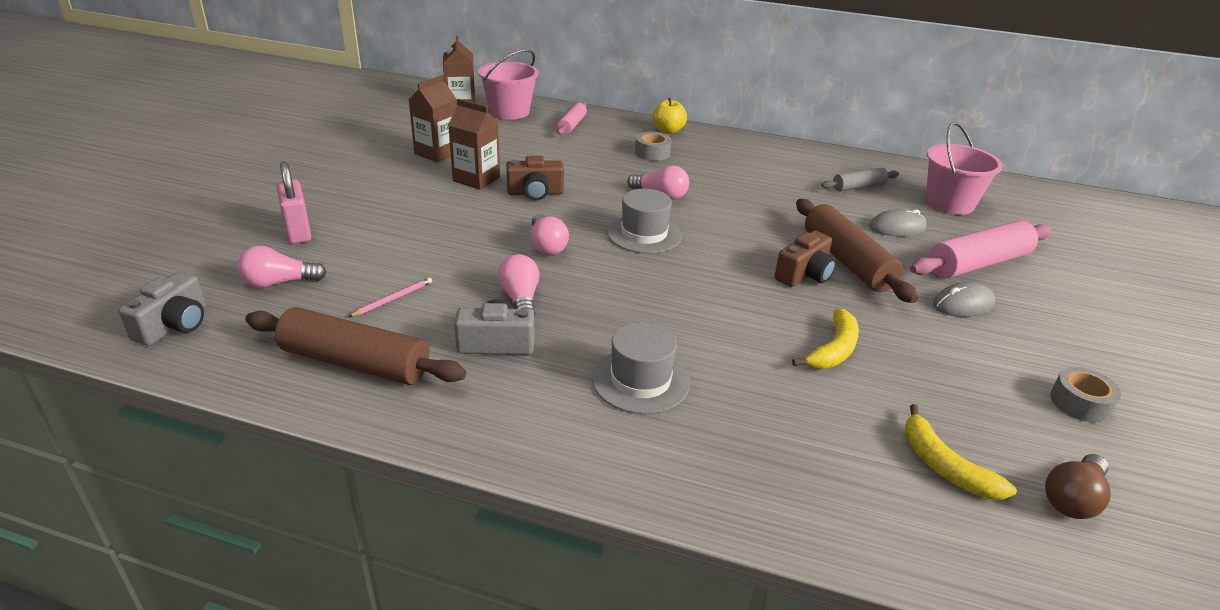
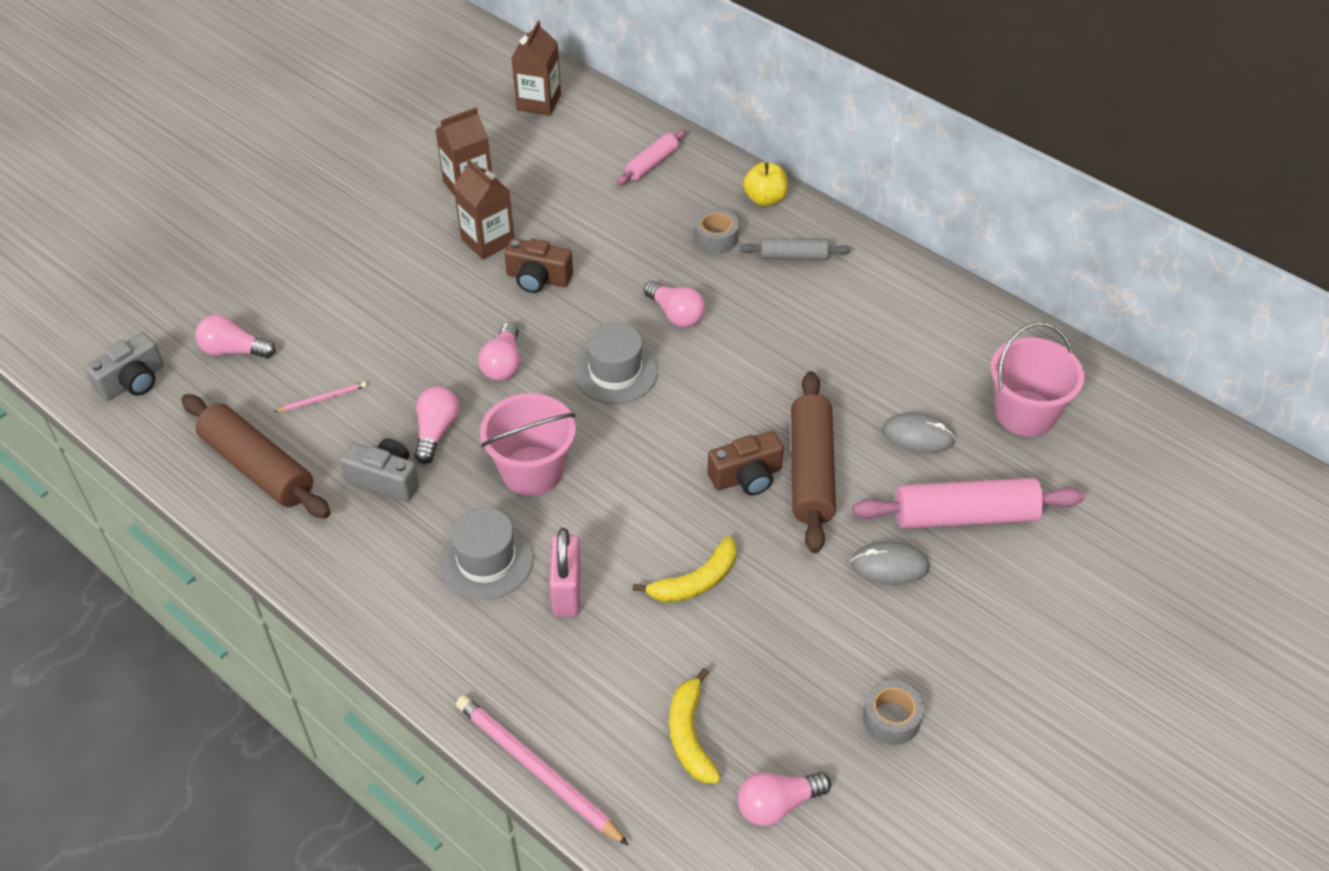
camera: 25 degrees right, 15 degrees up
pink padlock [277,161,312,244] -> pink padlock moved to [549,528,581,616]
pink bucket [478,49,539,120] -> pink bucket moved to [480,393,576,496]
grey rolling pin [821,168,899,191] -> grey rolling pin moved to [739,238,850,260]
brown light bulb [1045,454,1111,519] -> pink light bulb [737,772,831,826]
none -> pink pencil [456,695,629,846]

